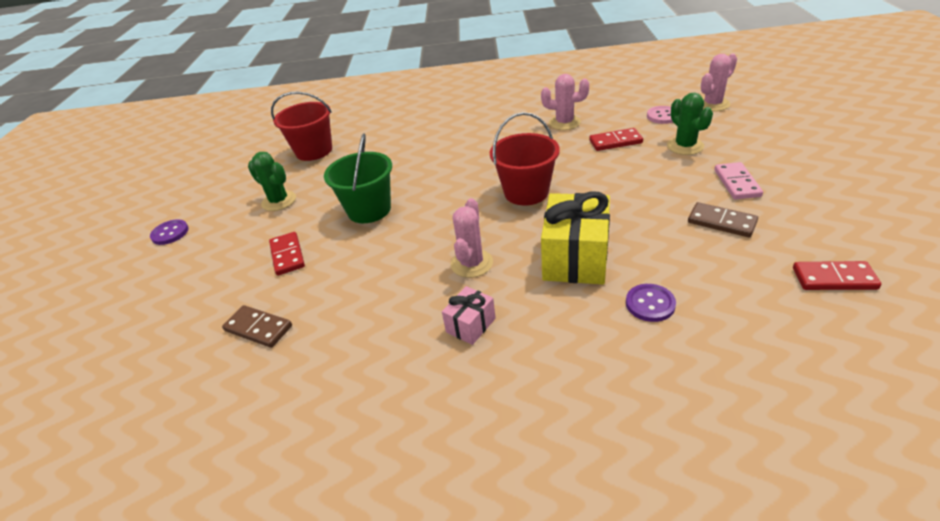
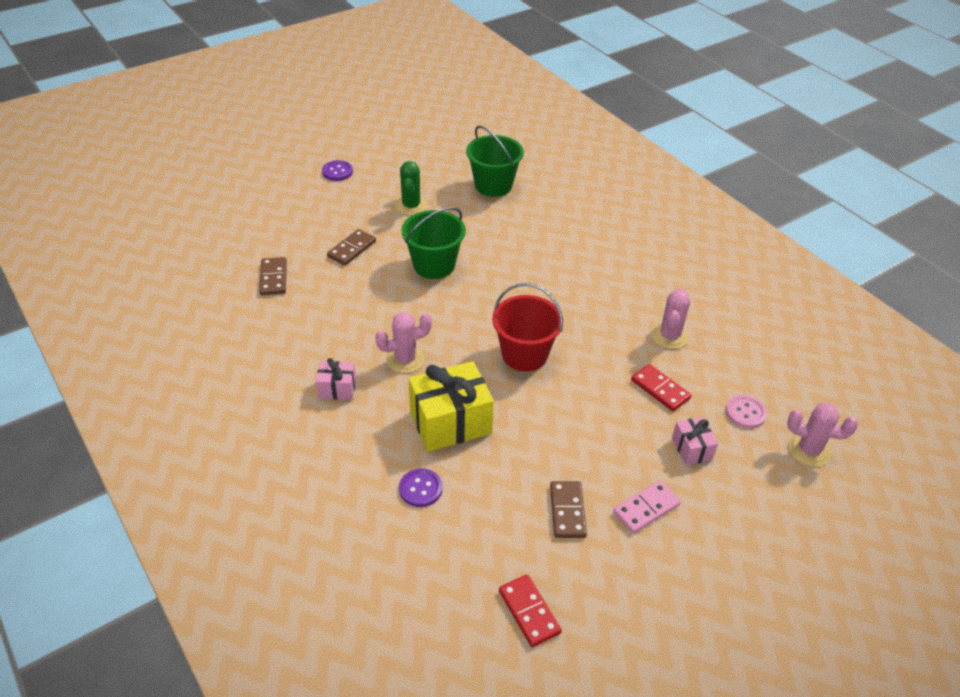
camera: 50 degrees right, 5 degrees up
red domino [269,232,305,276] -> brown domino [327,229,376,266]
red bucket [271,92,332,161] -> green bucket [466,126,524,197]
pink cactus [541,74,589,130] -> pink cactus turned 45 degrees clockwise [651,288,690,349]
green cactus [667,92,713,155] -> pink gift [672,417,718,465]

